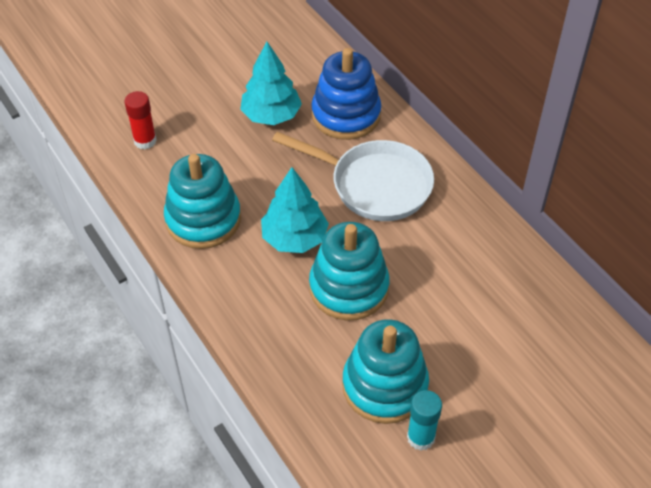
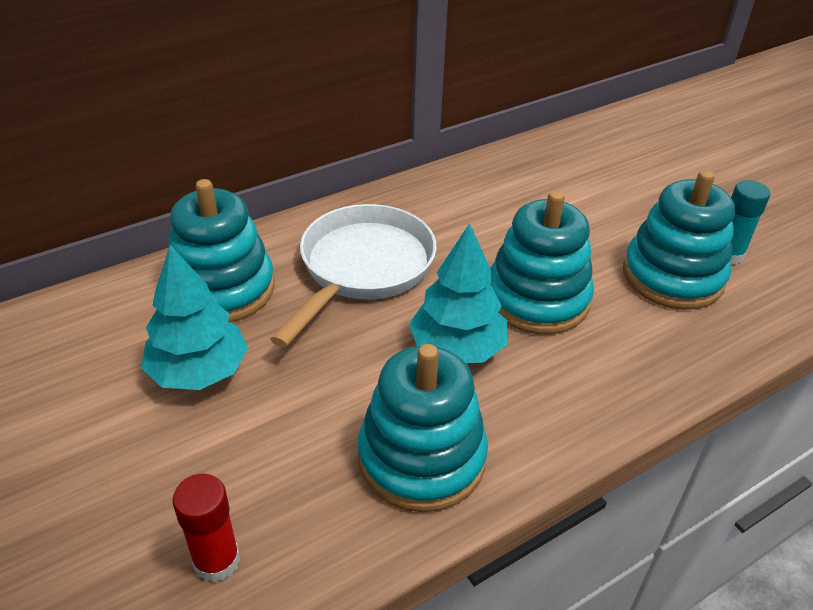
camera: 90 degrees left, 10 degrees down
blue stacking toy [311,48,381,140] -> turquoise stacking toy [168,179,275,322]

